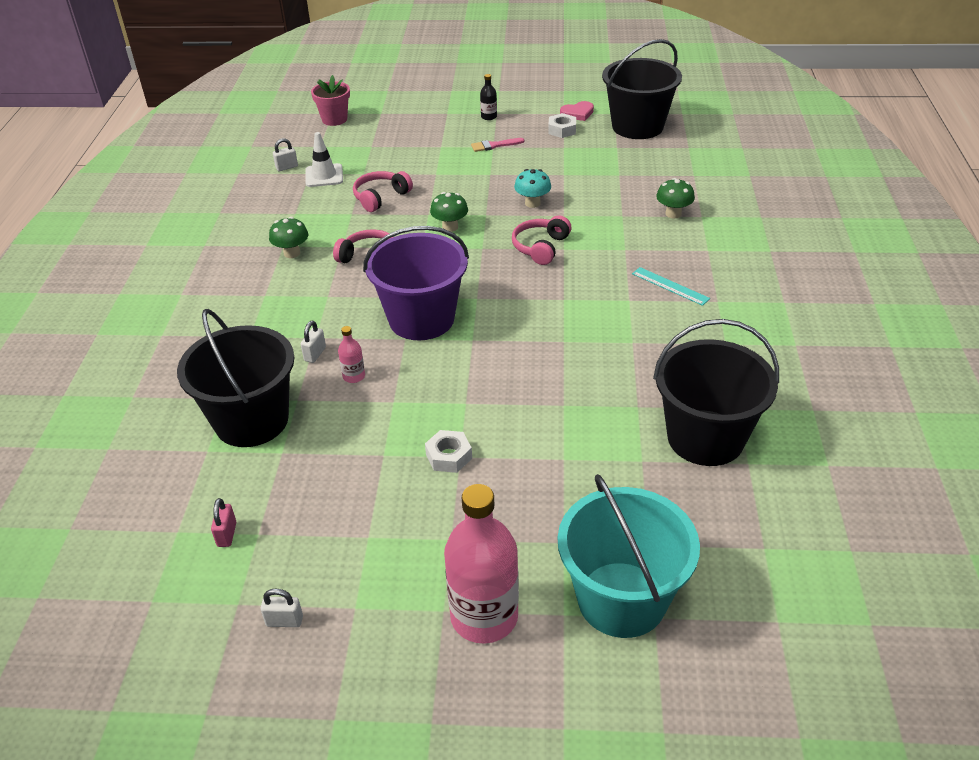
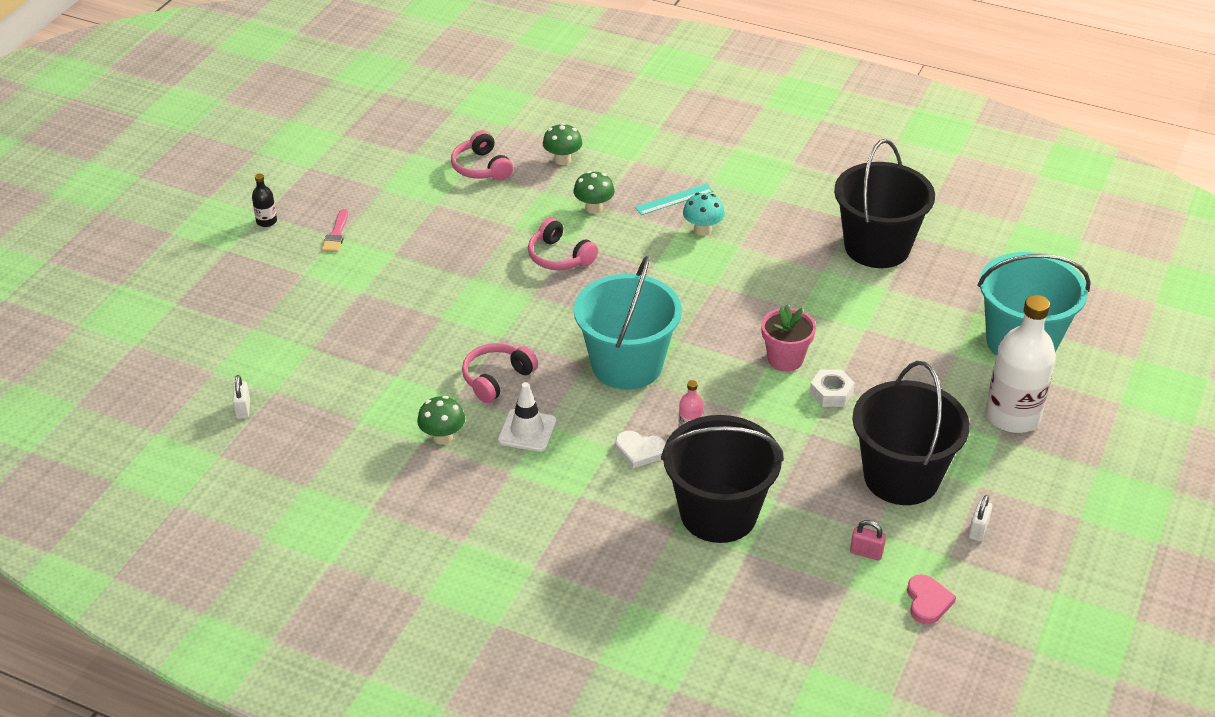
camera: 70 degrees left, 0 degrees up
white padlock [301,321,326,363] -> white heart [615,431,666,468]
white traffic cone [305,132,343,187] -> white traffic cone moved to [498,382,556,452]
pink flower pot [311,75,350,126] -> pink flower pot moved to [761,305,816,372]
pink headphones [353,171,413,212] -> pink headphones moved to [451,130,513,181]
purple bucket [363,226,469,340] -> turquoise bucket [574,256,682,390]
green mushroom [430,192,468,232] -> green mushroom moved to [573,171,615,214]
pink bottle [444,484,519,644] -> white bottle [986,295,1056,433]
turquoise mushroom [514,169,551,208] -> turquoise mushroom moved to [683,193,725,236]
white nut [548,113,576,138] -> none
pink heart [560,101,594,121] -> pink heart moved to [907,574,956,625]
black bucket [602,39,682,139] -> black bucket moved to [852,361,970,505]

